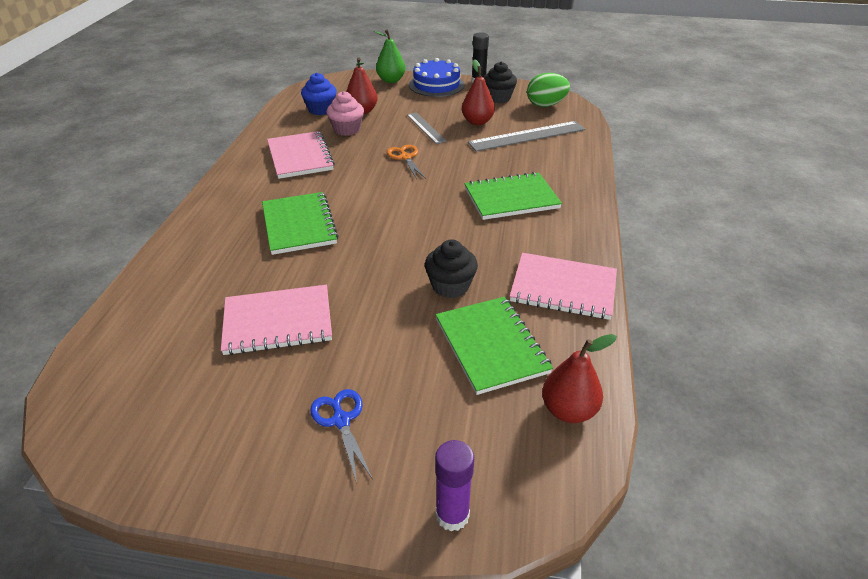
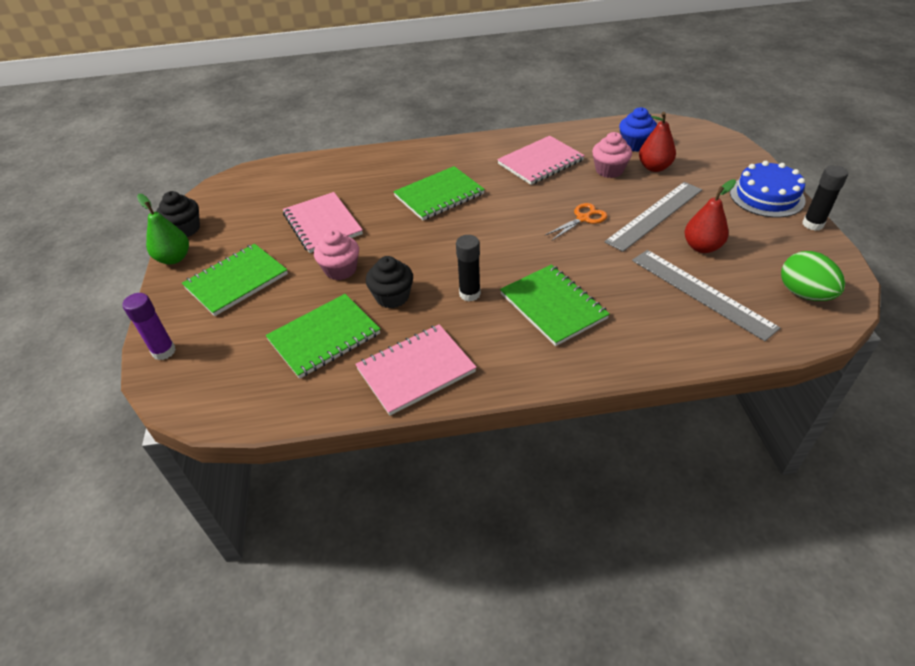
camera: 75 degrees right, 5 degrees up
blue scissors [310,389,372,482] -> green notebook [182,244,288,316]
green pear [374,30,405,83] -> green pear moved to [137,194,189,264]
grey ruler [407,112,447,144] -> grey ruler [605,182,702,252], size x1.71
black cupcake [483,62,517,103] -> black cupcake moved to [156,191,200,237]
pink notebook [510,253,617,320] -> pink notebook turned 60 degrees clockwise [355,324,477,416]
red pear [542,334,617,423] -> none
none -> pink cupcake [314,230,359,280]
none -> black glue stick [456,235,481,301]

